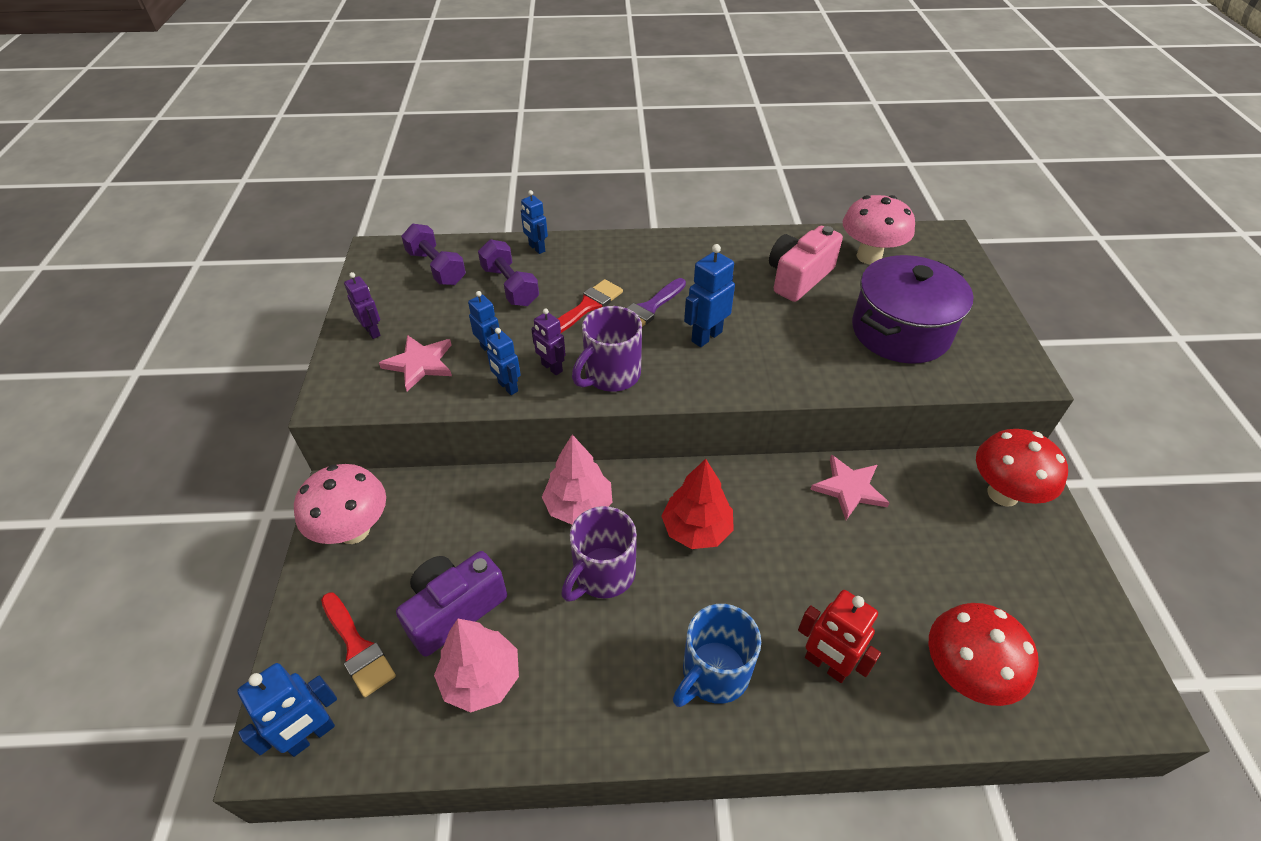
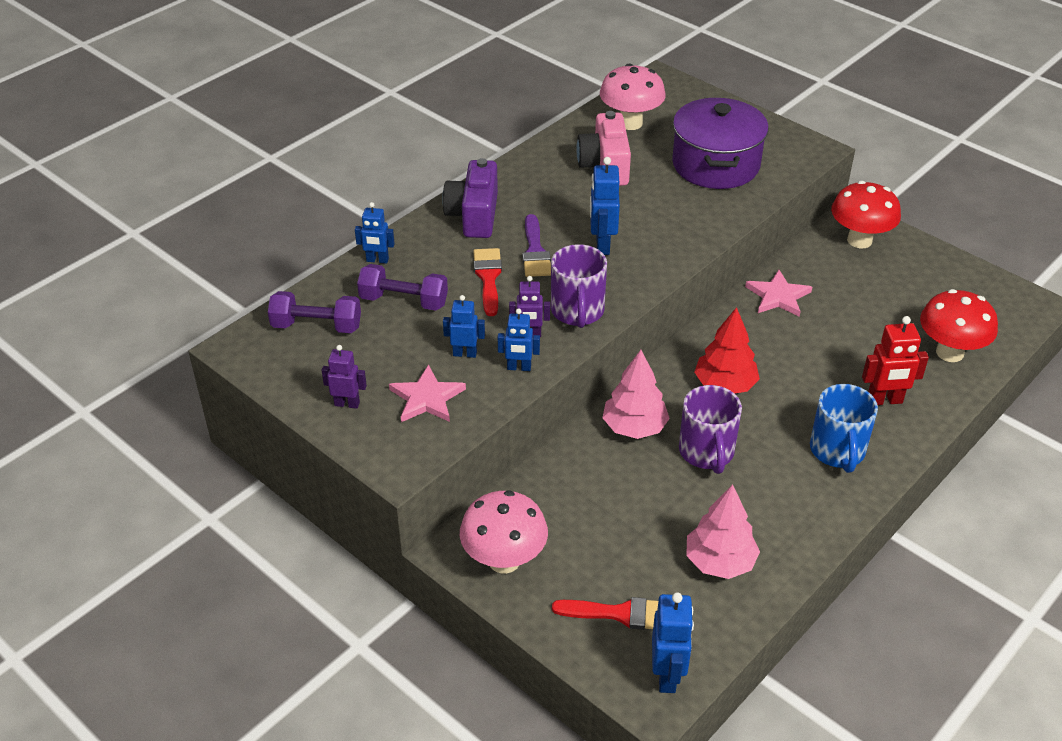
camera: 45 degrees left, 5 degrees down
purple camera [396,551,507,657] -> purple camera moved to [442,158,498,238]

